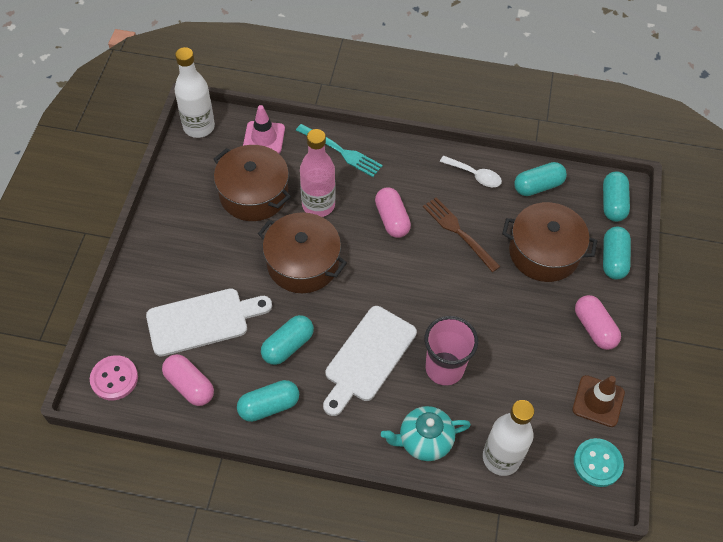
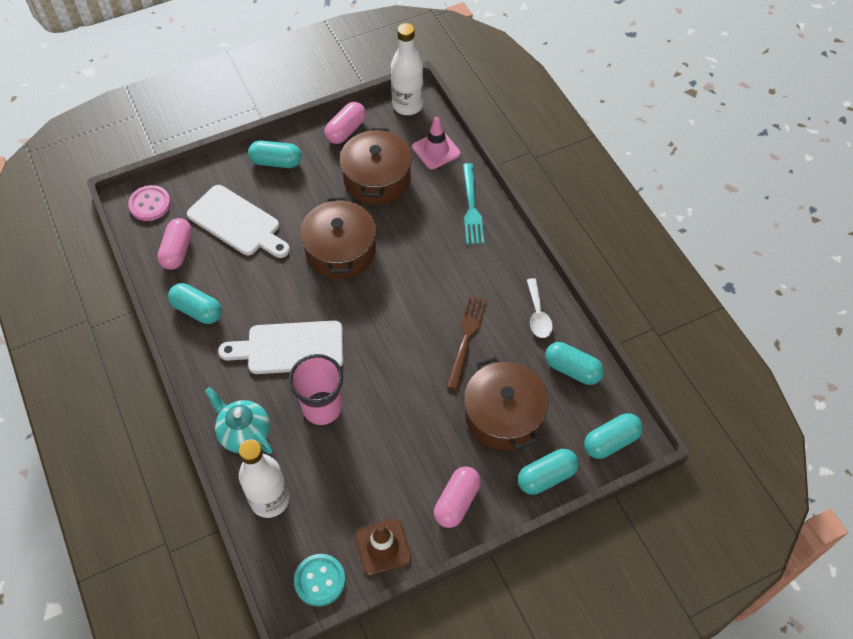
camera: 55 degrees right, 0 degrees up
turquoise capsule [261,315,314,365] -> turquoise capsule moved to [248,140,302,168]
pink bottle [300,129,336,217] -> none
pink capsule [375,187,411,238] -> pink capsule moved to [325,102,366,144]

